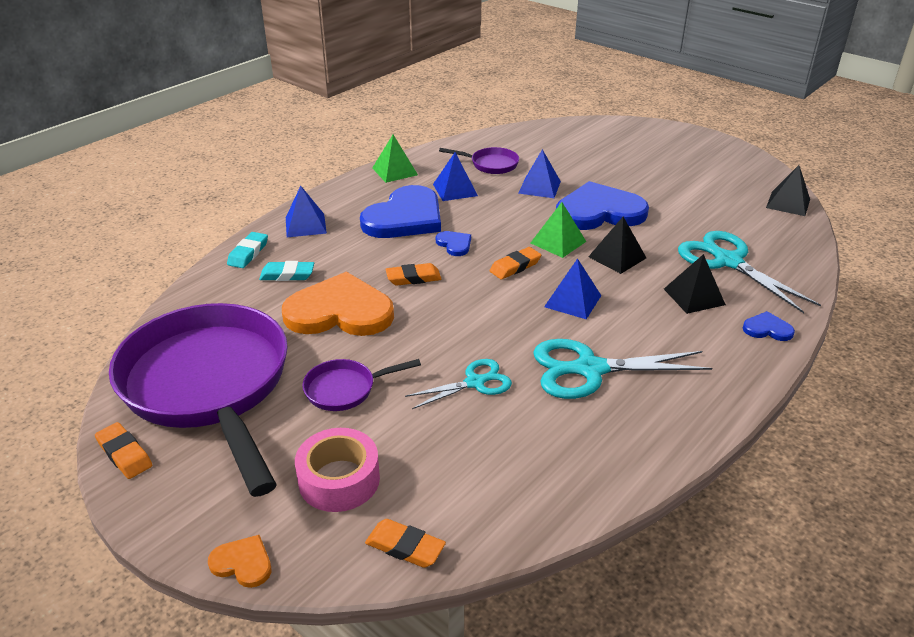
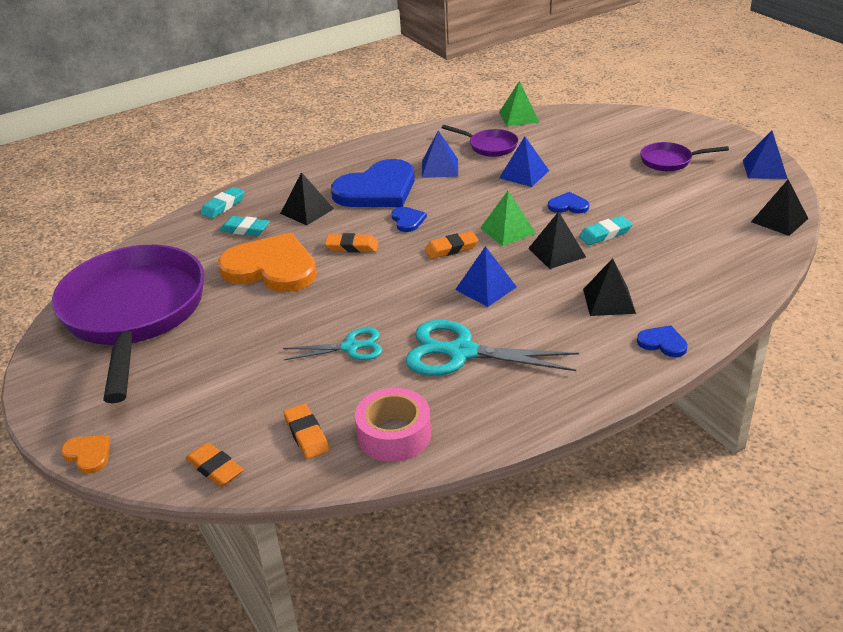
camera: 20 degrees right, 0 degrees up
orange eraser [95,422,152,479] -> orange eraser moved to [284,404,329,459]
blue pyramid [286,186,327,237] -> blue pyramid moved to [743,130,788,179]
pink tape [295,428,380,512] -> pink tape moved to [355,388,431,462]
purple pan [302,359,421,411] -> purple pan moved to [640,142,729,171]
green pyramid [372,135,418,183] -> green pyramid moved to [499,81,539,126]
blue heart [556,181,649,230] -> blue heart [548,192,589,213], size x0.43
turquoise scissors [678,231,821,313] -> none
none -> black pyramid [280,172,334,225]
none -> turquoise eraser [579,216,632,245]

